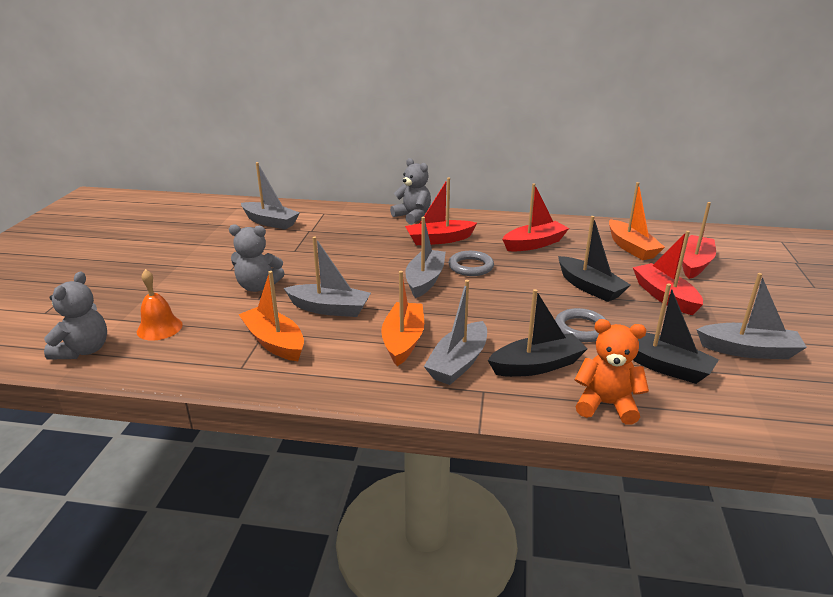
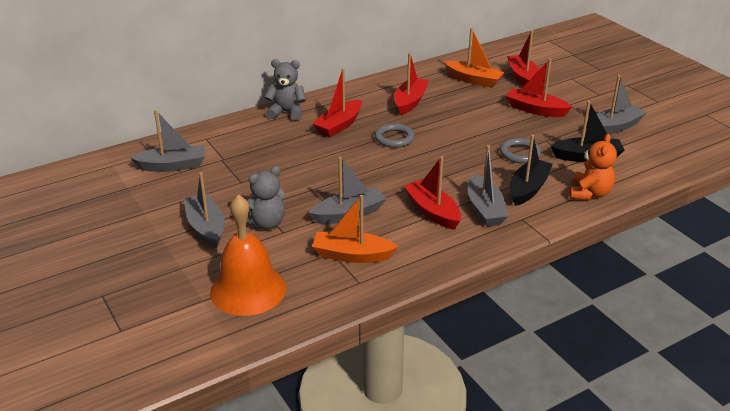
camera: 40 degrees left, 5 degrees up
grey teddy bear [44,271,107,360] -> none
orange bell [137,269,183,341] -> orange bell [210,194,286,316], size x1.82
orange boat [381,271,424,366] -> red boat [404,157,461,230]
grey boat [405,217,446,298] -> grey boat moved to [184,172,224,248]
black boat [558,216,630,302] -> none
orange teddy bear [575,319,649,425] -> orange teddy bear turned 135 degrees clockwise [569,134,617,200]

